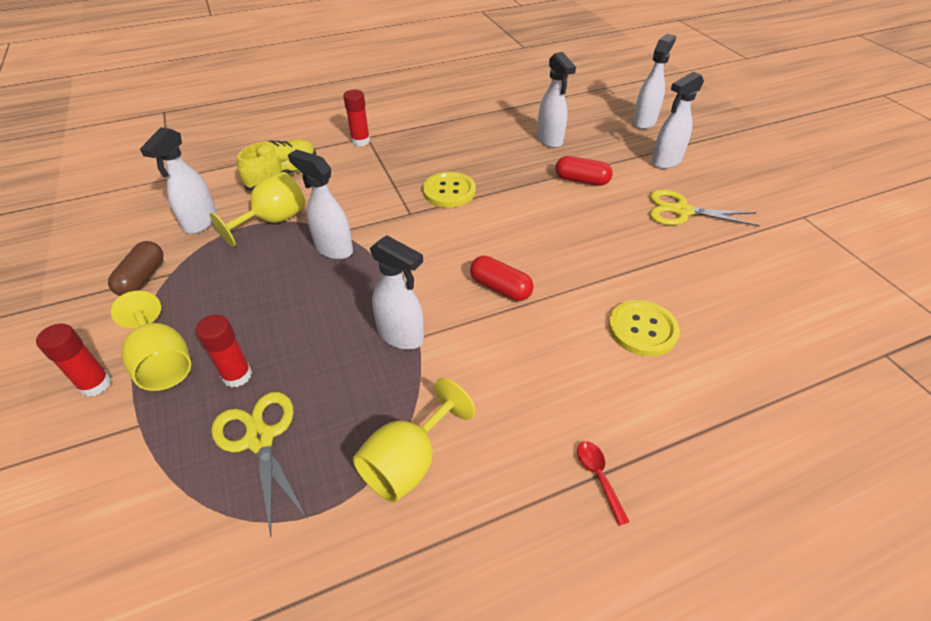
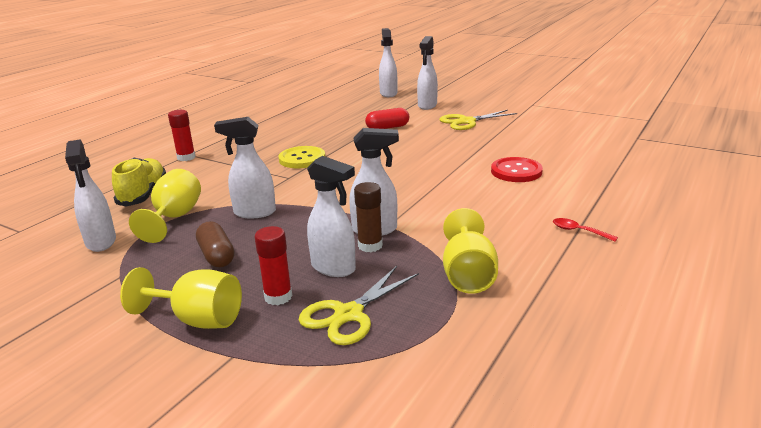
camera: 35 degrees left, 20 degrees down
red glue stick [36,323,112,397] -> none
brown capsule [108,241,163,296] -> brown capsule moved to [196,221,234,267]
yellow scissors [211,392,308,537] -> yellow scissors turned 75 degrees counterclockwise [299,266,419,345]
red capsule [470,256,534,301] -> none
white spray bottle [537,52,576,148] -> white spray bottle moved to [307,156,356,277]
yellow button [609,300,680,356] -> red button [491,157,543,182]
none -> brown glue stick [354,182,383,252]

